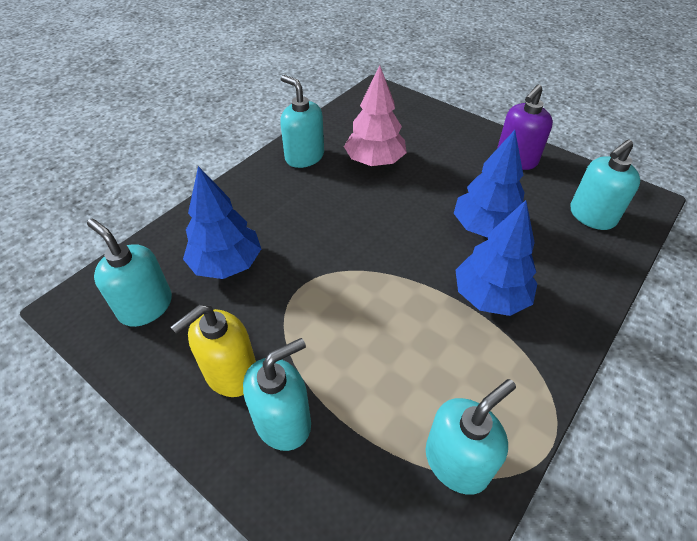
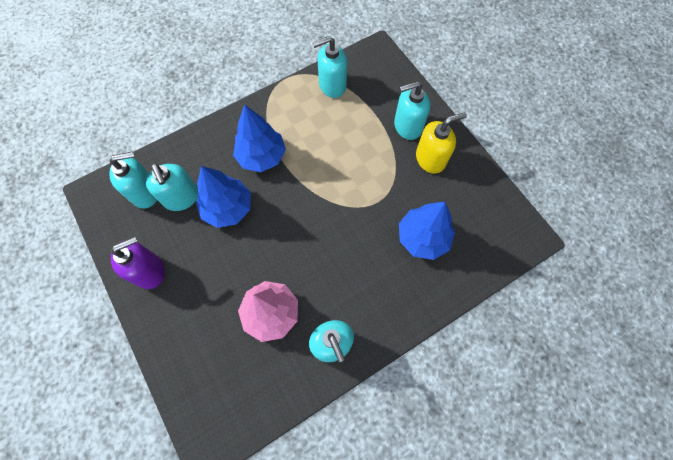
camera: 160 degrees left, 20 degrees up
turquoise soap dispenser [87,219,172,327] -> turquoise soap dispenser moved to [146,163,198,211]

